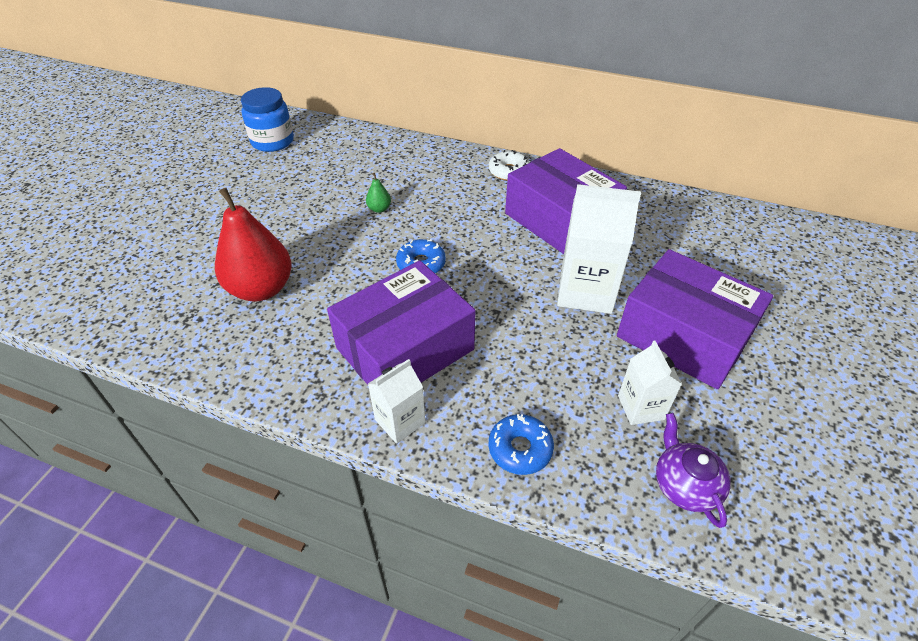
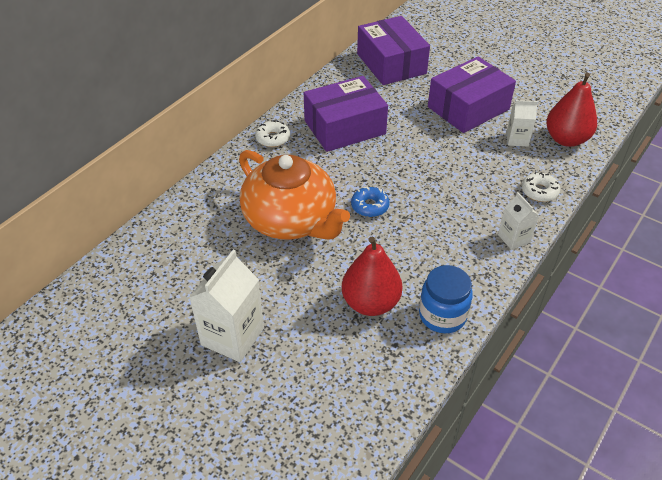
camera: 75 degrees left, 0 degrees up
blue jar [241,87,294,152] -> blue jar moved to [419,265,473,333]
purple box [327,261,476,385] -> purple box moved to [357,16,430,85]
green pear [366,173,391,213] -> orange teapot [239,150,350,240]
blue donut [488,414,554,475] -> white donut [522,172,560,202]
white carton [557,184,641,314] -> white carton moved to [189,250,264,362]
purple teapot [656,413,731,528] -> red pear [546,73,597,147]

